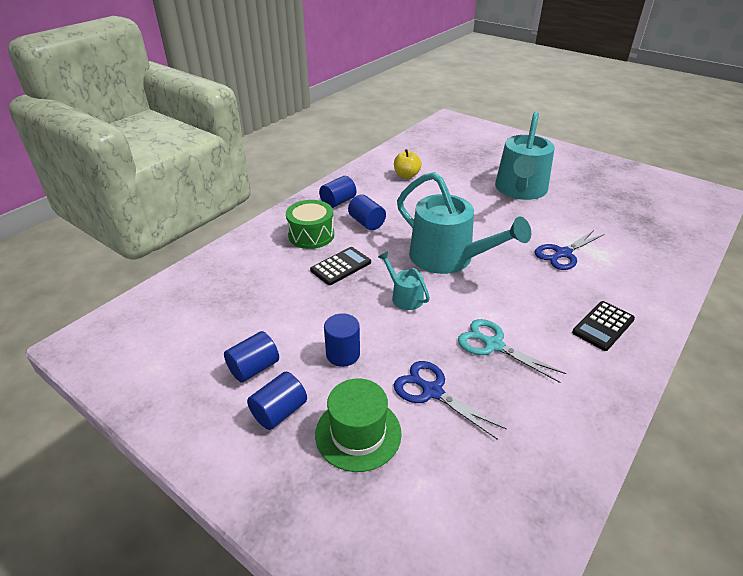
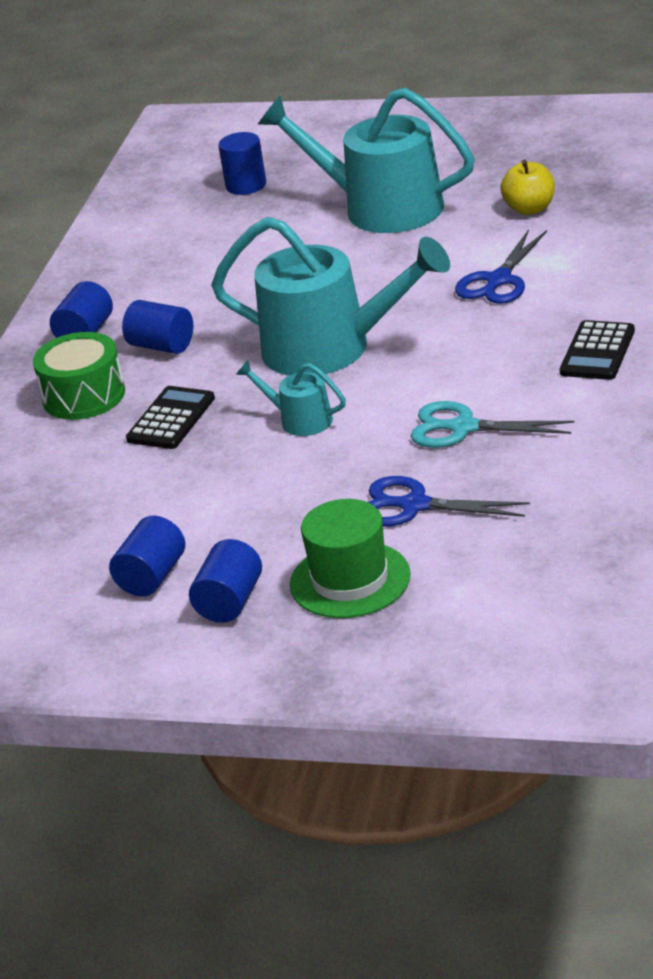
camera: 20 degrees left, 5 degrees down
blue cylinder [324,313,360,367] -> blue cylinder moved to [218,132,266,195]
yellow apple [394,149,422,179] -> yellow apple moved to [500,160,555,215]
turquoise watering can [495,112,555,200] -> turquoise watering can turned 120 degrees clockwise [258,88,475,233]

